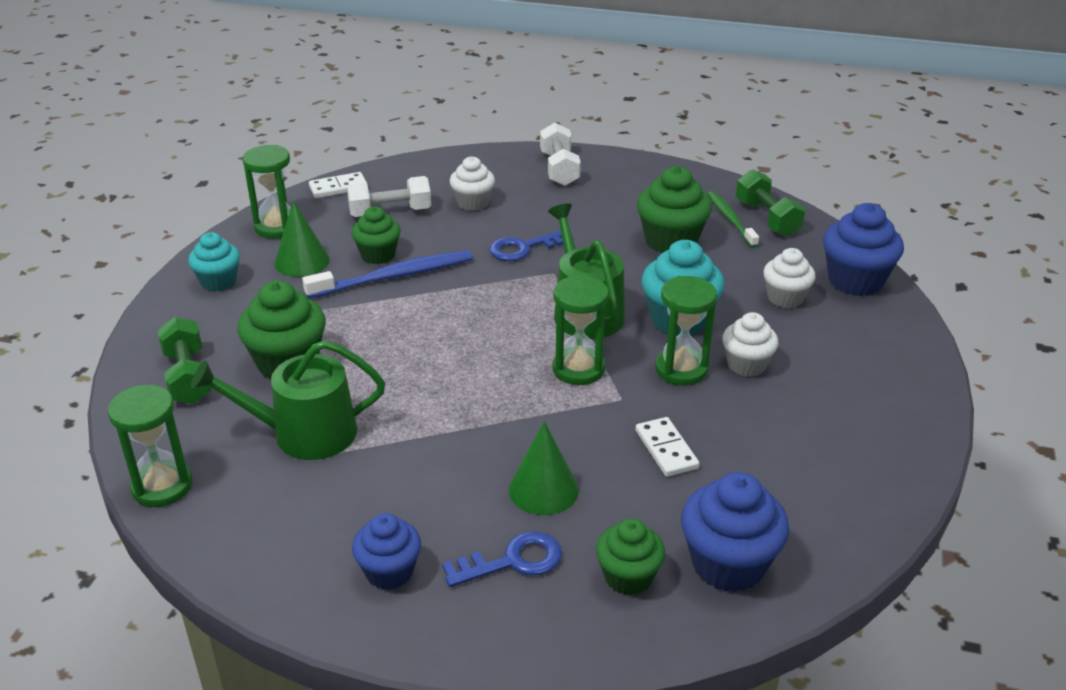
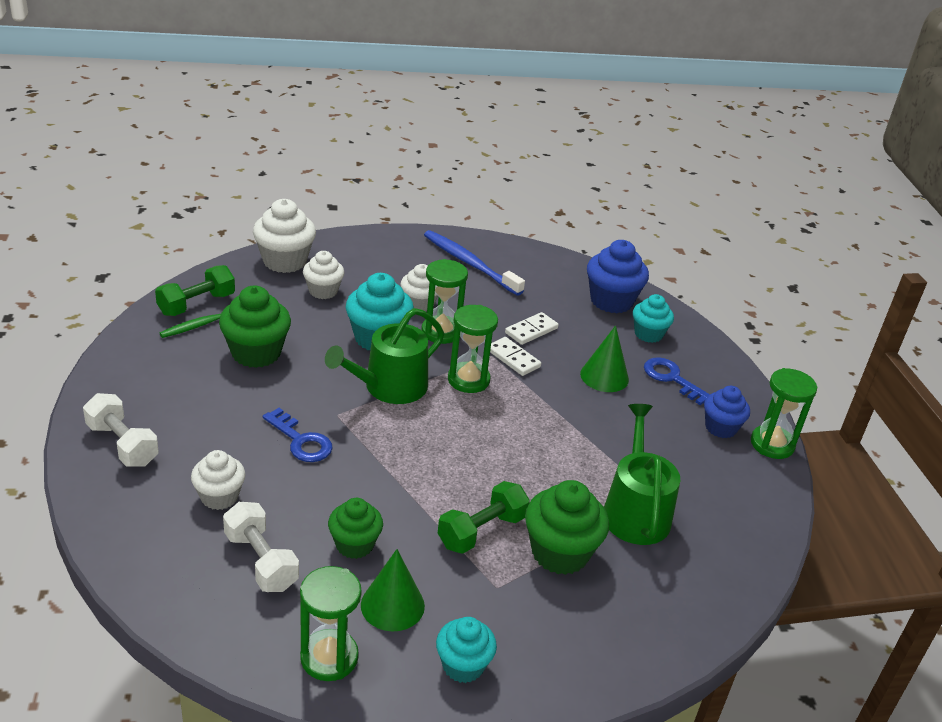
camera: 115 degrees left, 0 degrees up
green hourglass [108,385,193,507] -> green hourglass moved to [751,368,817,459]
green dumbbell [157,316,211,404] -> green dumbbell moved to [438,481,530,554]
green watering can [191,340,385,460] -> green watering can turned 150 degrees counterclockwise [604,404,680,545]
blue toothbrush [302,250,472,298] -> blue toothbrush moved to [424,230,525,296]
white domino [309,172,368,198] -> white domino moved to [490,337,541,376]
white dumbbell [540,123,581,186] -> white dumbbell turned 75 degrees clockwise [83,393,159,466]
green cupcake [596,519,665,595] -> turquoise cupcake [633,294,674,343]
blue cupcake [823,203,904,296] -> white cupcake [253,199,316,273]

